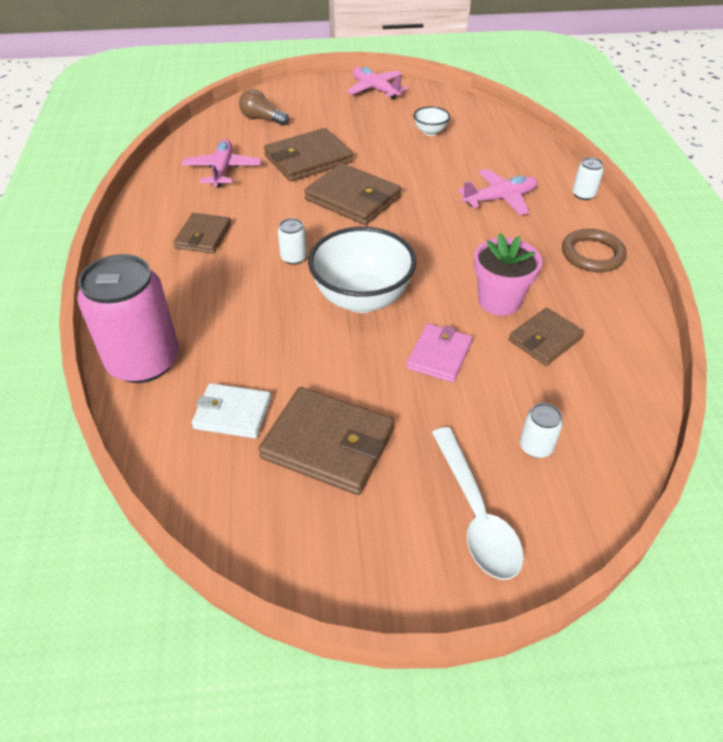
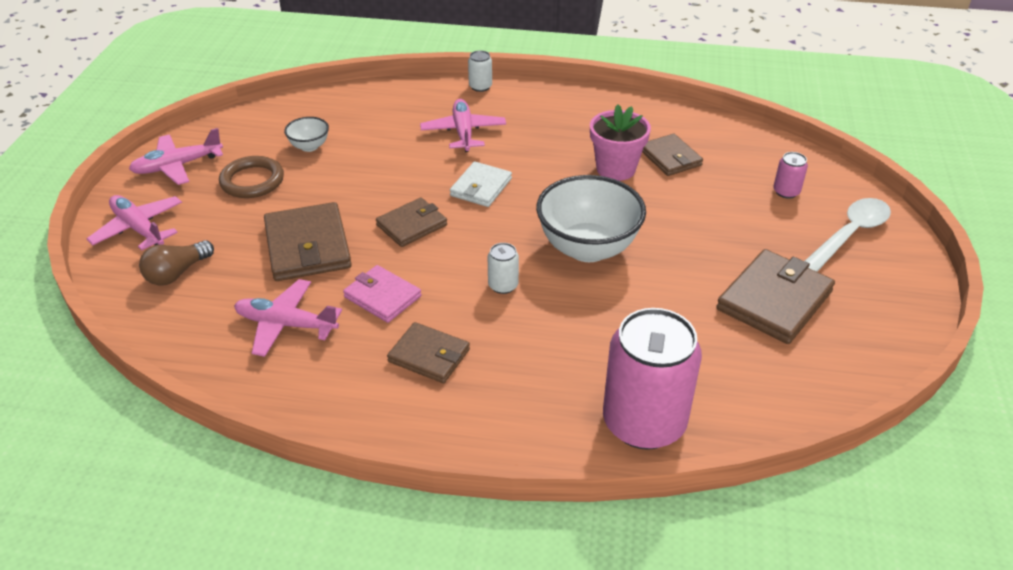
camera: 75 degrees left, 5 degrees down
white wallet [191,383,271,438] -> white wallet moved to [450,161,512,207]
brown wallet [304,163,402,225] -> brown wallet [376,198,447,247], size x0.63
pink wallet [406,323,473,383] -> pink wallet moved to [343,265,421,323]
white spoon [432,427,524,580] -> white spoon turned 45 degrees counterclockwise [805,198,891,272]
white can [520,403,563,458] -> pink can [773,152,808,199]
brown ring [562,229,627,272] -> brown ring moved to [219,156,284,198]
none -> pink plane [87,195,182,251]

